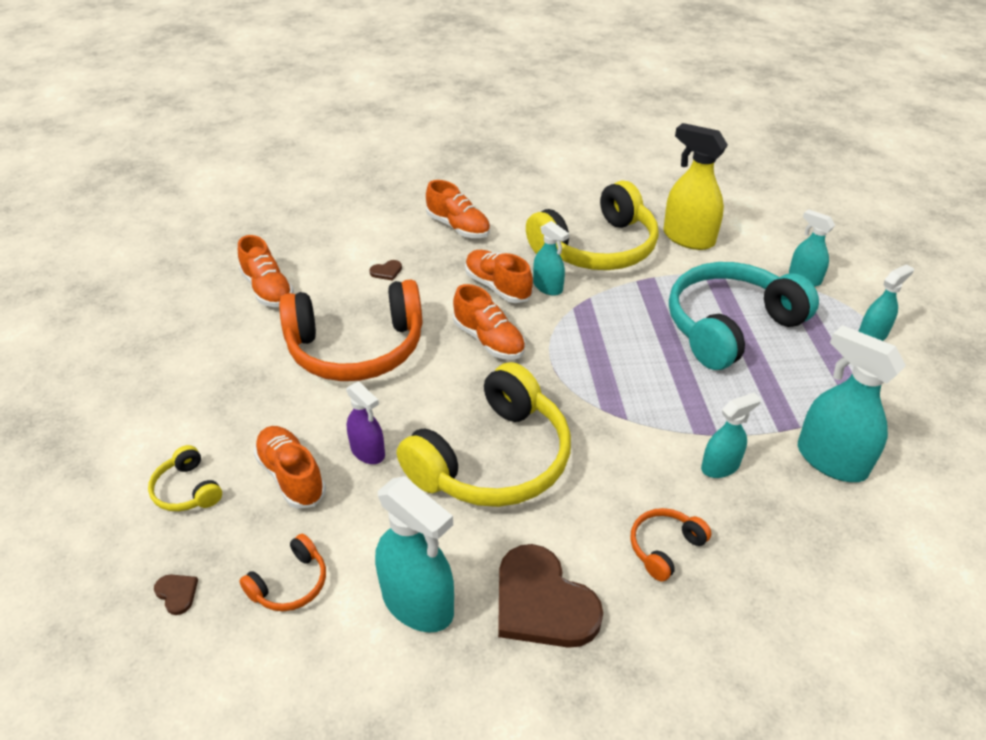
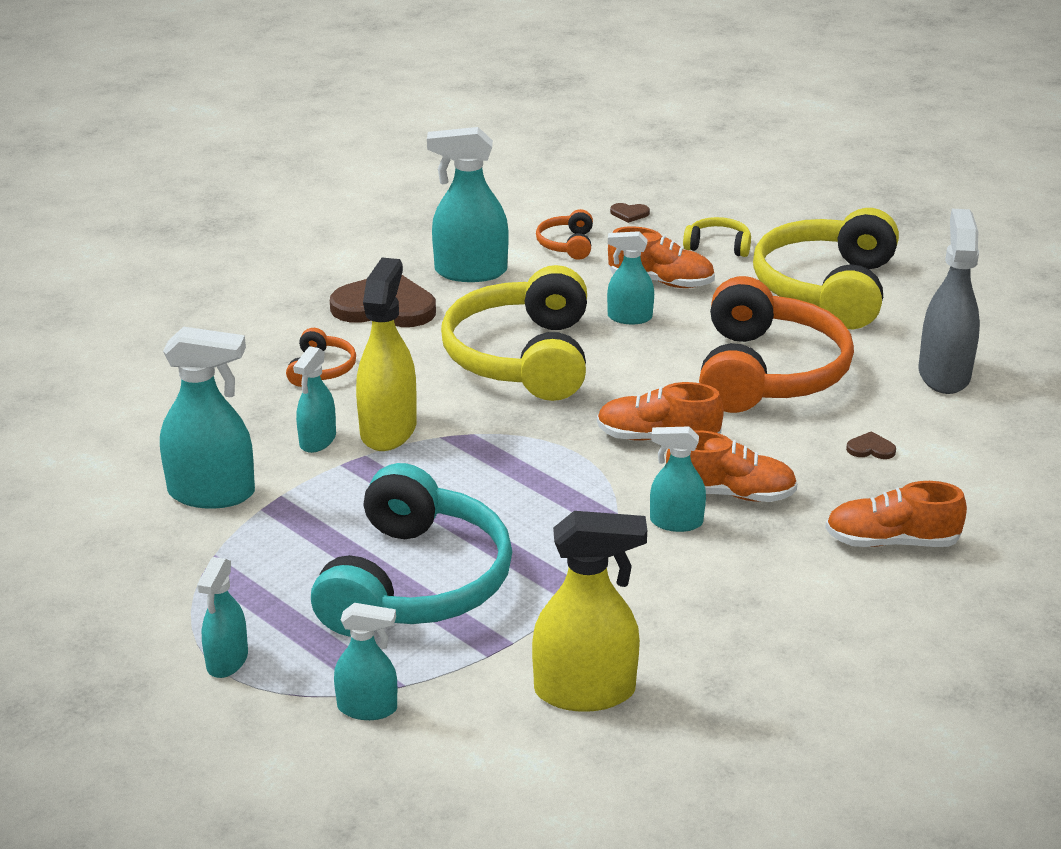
camera: 140 degrees right, 10 degrees down
orange shoe [238,235,294,307] -> grey spray bottle [919,209,980,394]
orange headphones [279,280,422,381] -> orange headphones turned 150 degrees clockwise [699,276,854,413]
purple spray bottle [346,381,385,464] -> turquoise spray bottle [607,231,654,324]
brown heart [369,260,402,281] -> brown heart turned 75 degrees clockwise [846,431,896,459]
yellow headphones [526,180,659,270] -> yellow headphones moved to [753,208,899,329]
none -> yellow spray bottle [356,258,417,451]

